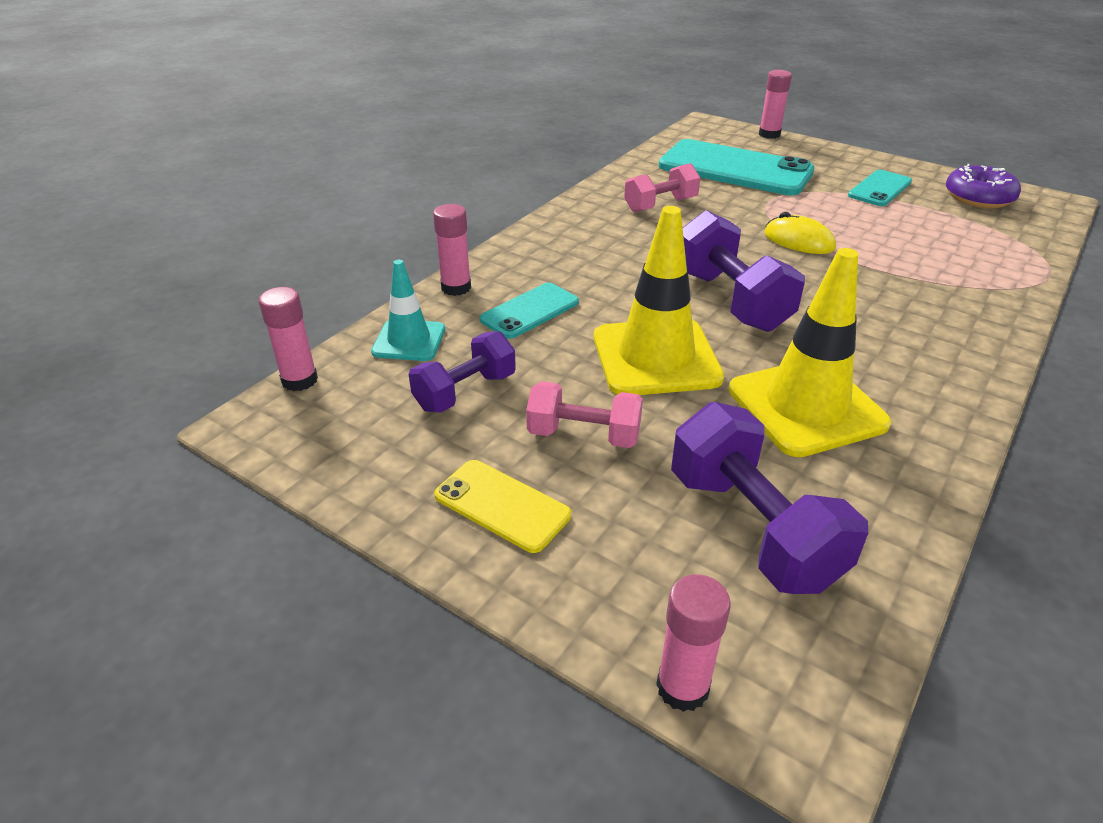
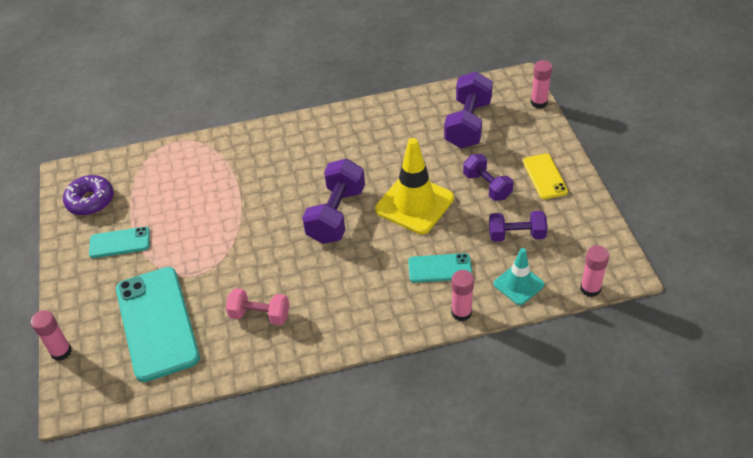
camera: 135 degrees left, 10 degrees up
pink dumbbell [526,381,643,448] -> purple dumbbell [463,154,513,201]
yellow traffic cone [729,248,891,457] -> none
yellow mouse [764,212,836,254] -> none

